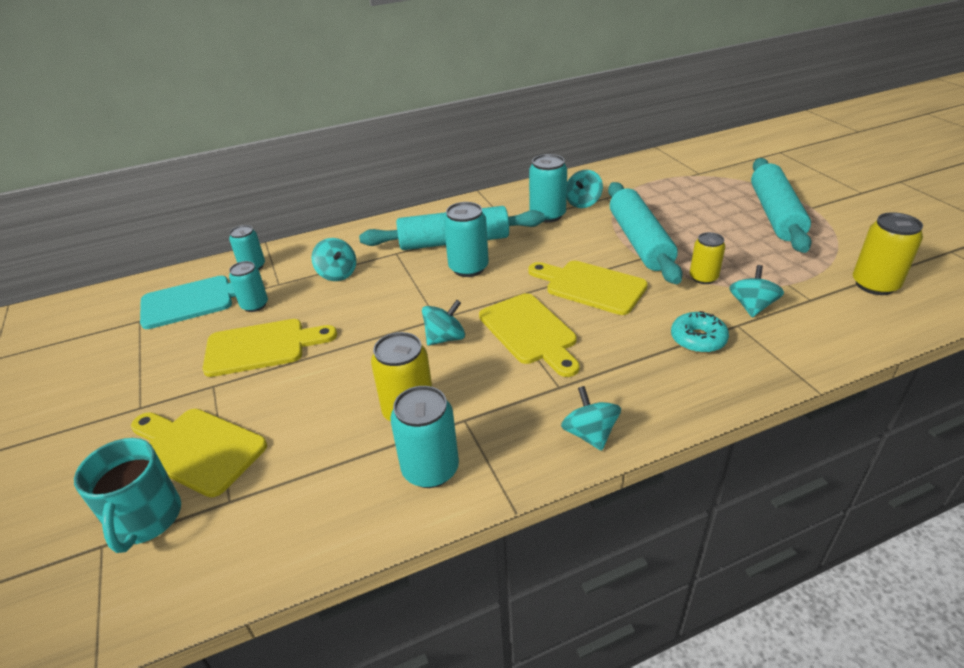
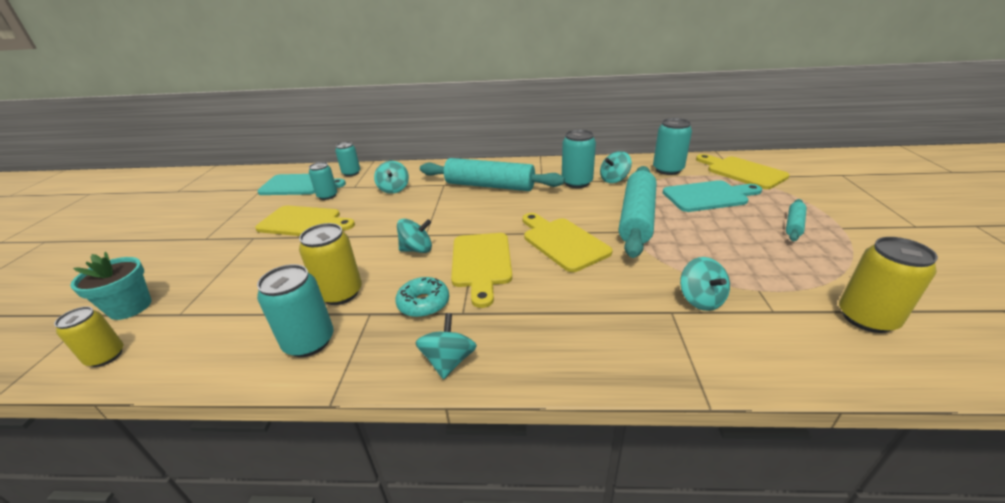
camera: 25 degrees right, 5 degrees down
turquoise mug [74,438,181,553] -> turquoise flower pot [70,252,151,320]
yellow cutting board [131,409,267,497] -> yellow cutting board moved to [696,154,789,189]
turquoise can [444,202,489,277] -> turquoise can moved to [653,118,692,175]
turquoise donut [671,311,729,353] -> turquoise donut moved to [396,277,449,318]
yellow can [690,232,725,284] -> yellow can moved to [54,306,124,367]
turquoise spinning top [729,265,784,318] -> turquoise spinning top turned 120 degrees clockwise [680,257,730,311]
turquoise rolling pin [751,158,812,253] -> turquoise rolling pin [786,199,807,241], size x0.46
none -> turquoise cutting board [663,180,762,212]

